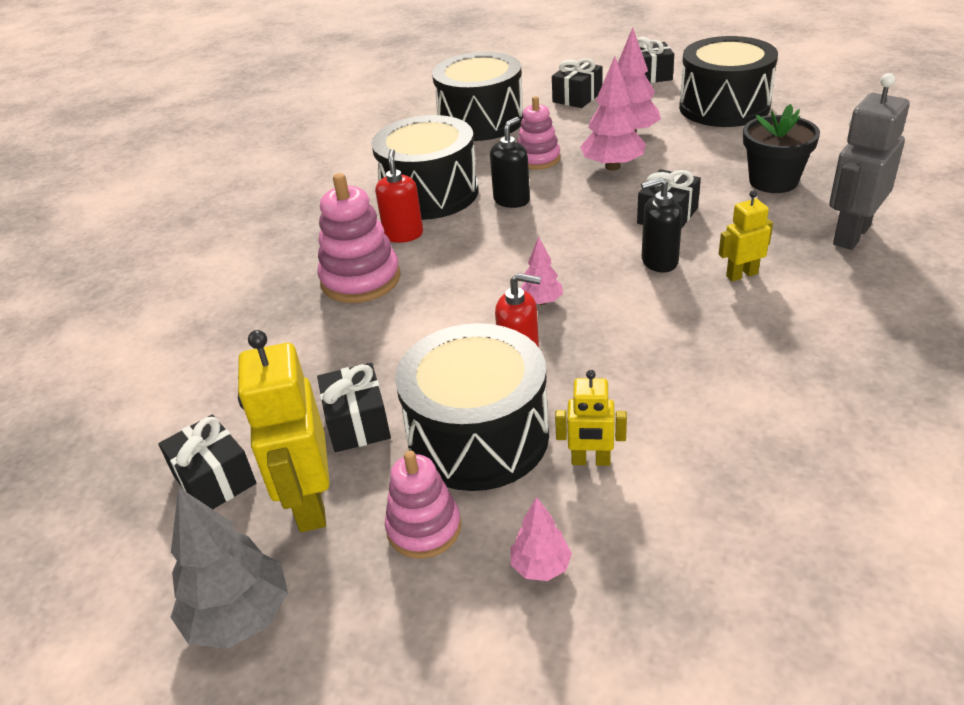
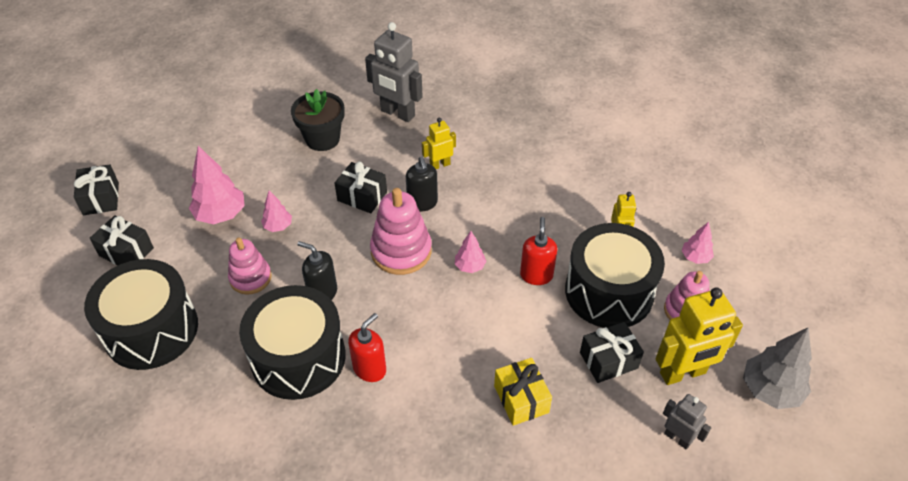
camera: 100 degrees left, 10 degrees up
black gift [158,414,256,509] -> grey robot [663,394,711,449]
pink stacking toy [317,173,400,303] -> pink stacking toy moved to [370,188,432,275]
red soap dispenser [375,149,423,243] -> red soap dispenser turned 135 degrees clockwise [348,313,386,382]
pink tree [580,56,646,171] -> pink tree [261,190,292,232], size x0.55
black drum [679,36,778,127] -> none
yellow robot [719,190,773,282] -> yellow robot turned 90 degrees clockwise [422,118,456,169]
none -> yellow gift [494,358,552,426]

